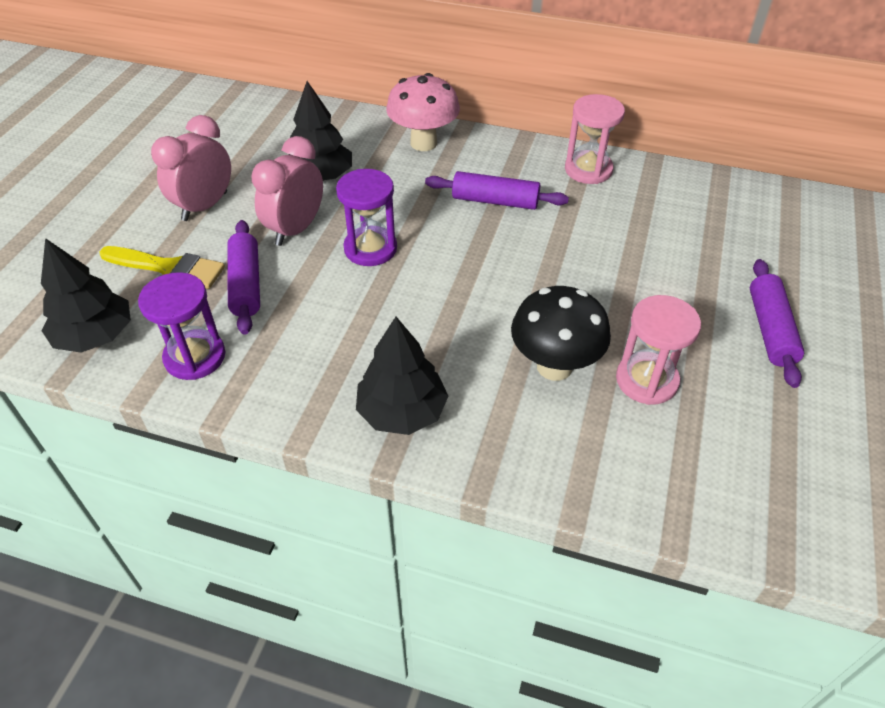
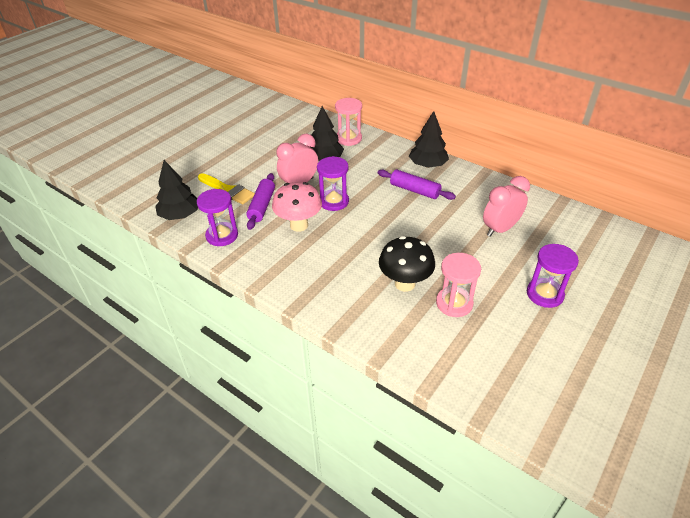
camera: 20 degrees right, 5 degrees down
pink clock [151,115,231,221] -> pink clock moved to [483,176,530,237]
black tree [356,317,448,435] -> black tree moved to [409,111,449,168]
pink mushroom [386,73,460,151] -> pink mushroom moved to [272,182,322,232]
pink hourglass [565,94,625,184] -> pink hourglass moved to [335,98,362,146]
purple rolling pin [750,259,804,388] -> purple hourglass [527,244,579,308]

